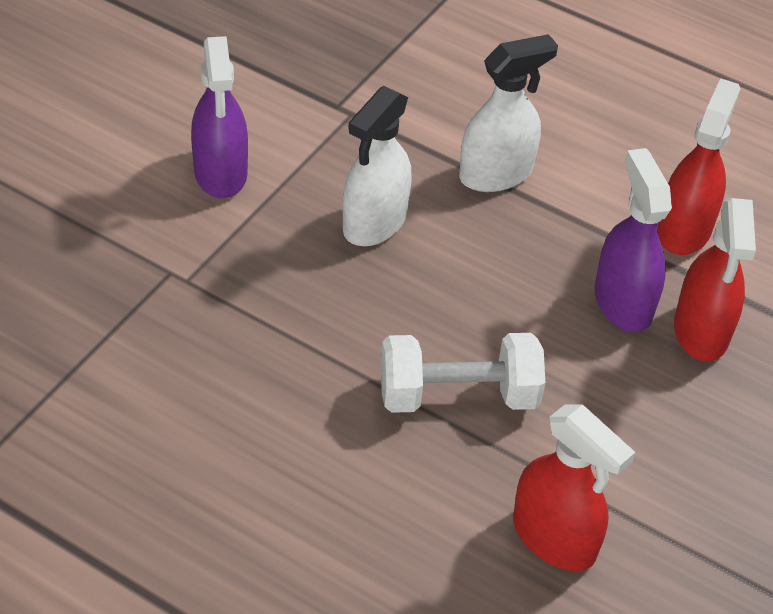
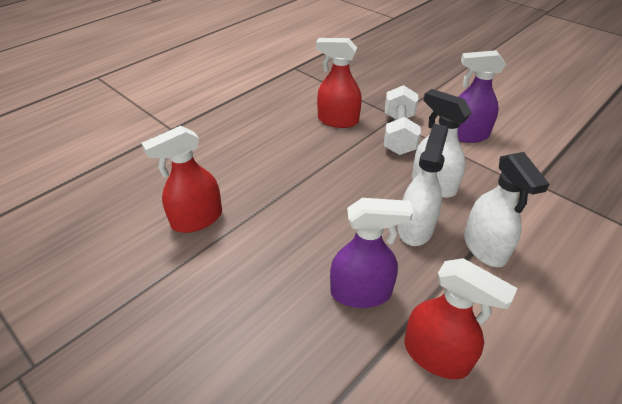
camera: 105 degrees right, 5 degrees down
white dumbbell [381,333,545,413] -> white dumbbell moved to [384,85,421,155]
red spray bottle [674,198,756,362] -> red spray bottle moved to [316,38,362,128]
none -> white spray bottle [398,124,448,246]

